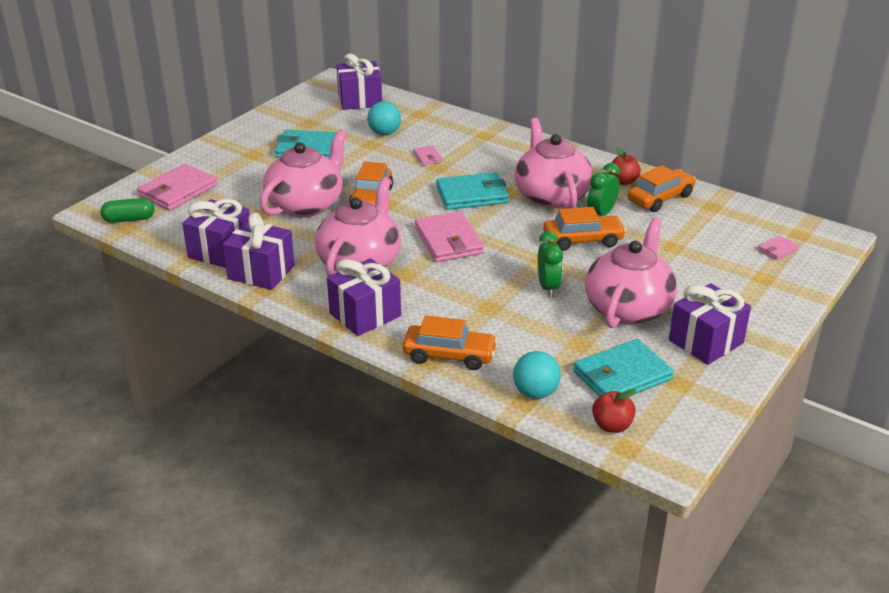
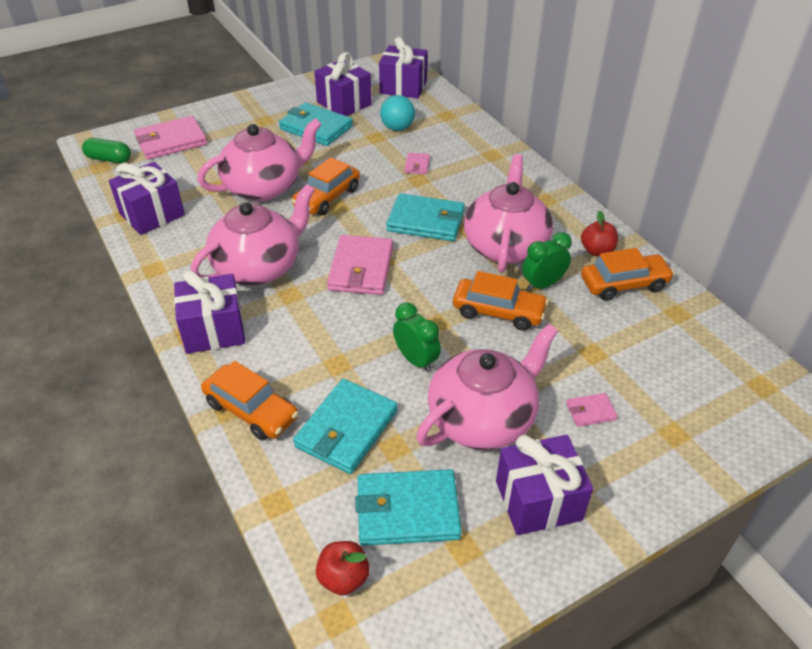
camera: 25 degrees right, 10 degrees up
purple gift [223,212,295,290] -> purple gift moved to [314,52,372,116]
turquoise ball [513,351,561,399] -> none
green clock [538,231,563,297] -> green clock turned 60 degrees counterclockwise [393,302,441,373]
pink wallet [758,236,799,260] -> pink wallet moved to [566,393,617,427]
none -> turquoise wallet [293,379,398,474]

